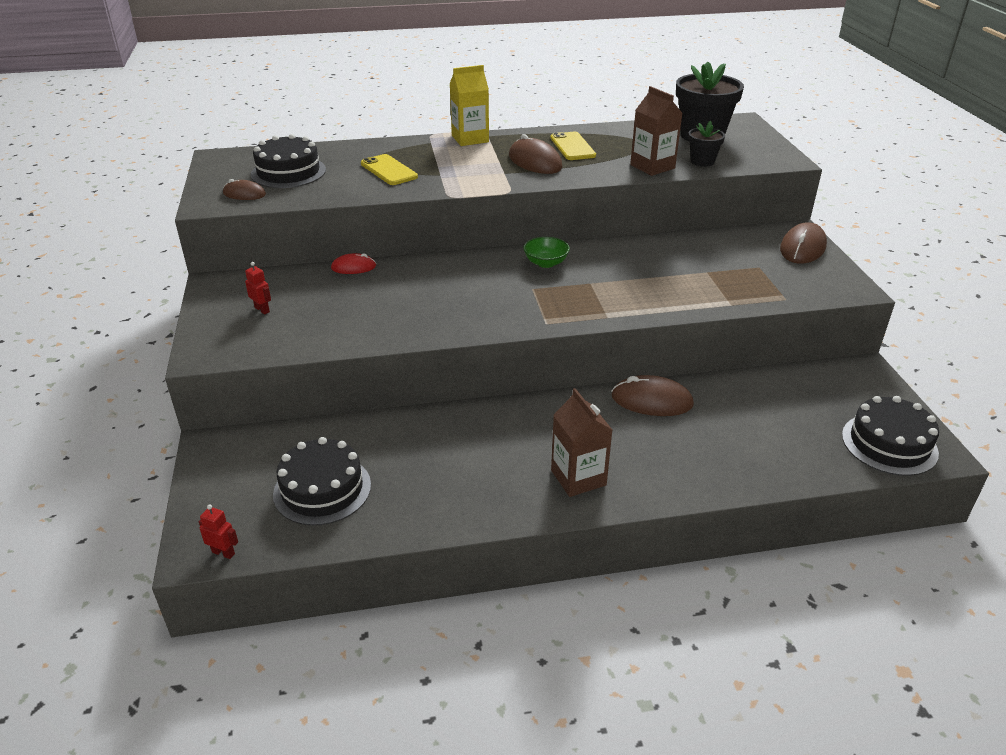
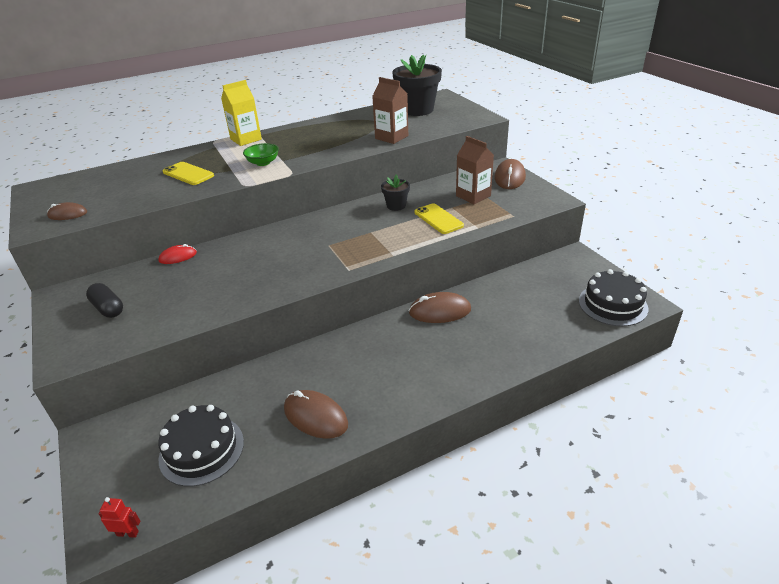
camera: 15 degrees left, 0 degrees up
red robot [245,262,271,314] -> black capsule [86,283,123,318]
black cake [251,134,326,188] -> none
brown mouse [509,134,562,174] -> brown mouse moved to [284,390,348,439]
green bowl [523,237,570,268] -> green bowl moved to [243,143,279,166]
yellow phone [550,132,596,160] -> yellow phone moved to [415,203,464,234]
brown carton [551,388,612,497] -> brown carton moved to [456,136,494,204]
black flower pot [688,121,725,167] -> black flower pot moved to [381,175,410,211]

